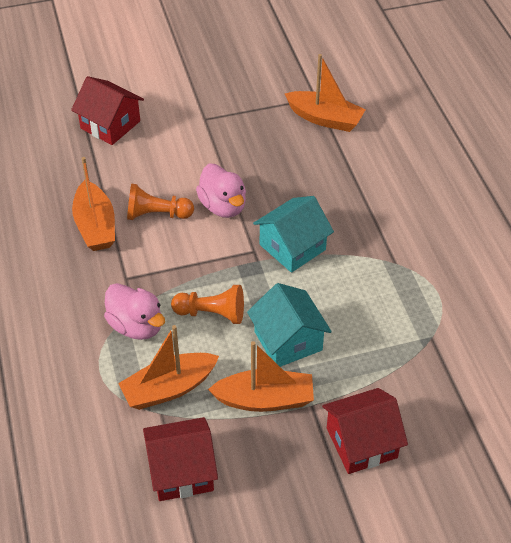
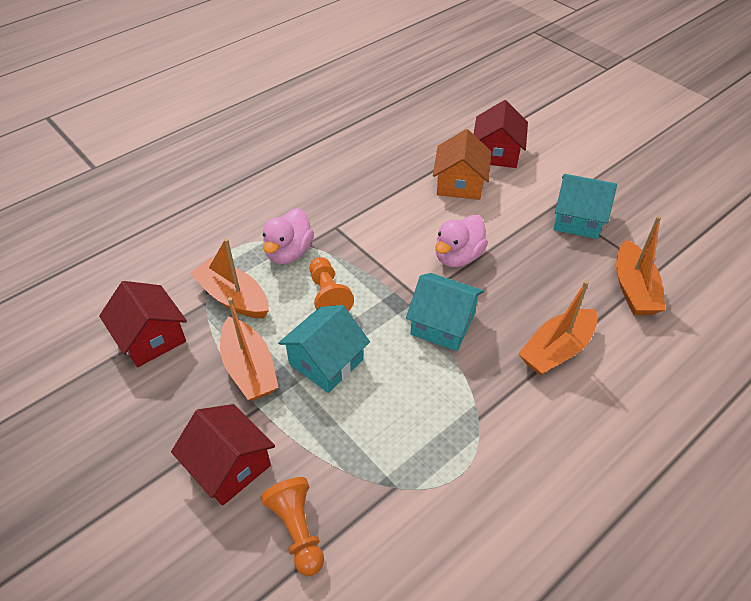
camera: 65 degrees right, 0 degrees up
orange boat [72,157,115,251] -> orange boat moved to [518,280,597,376]
orange pawn [127,184,194,220] -> orange pawn moved to [260,477,324,576]
none -> orange house [433,129,491,200]
none -> turquoise house [553,174,617,239]

